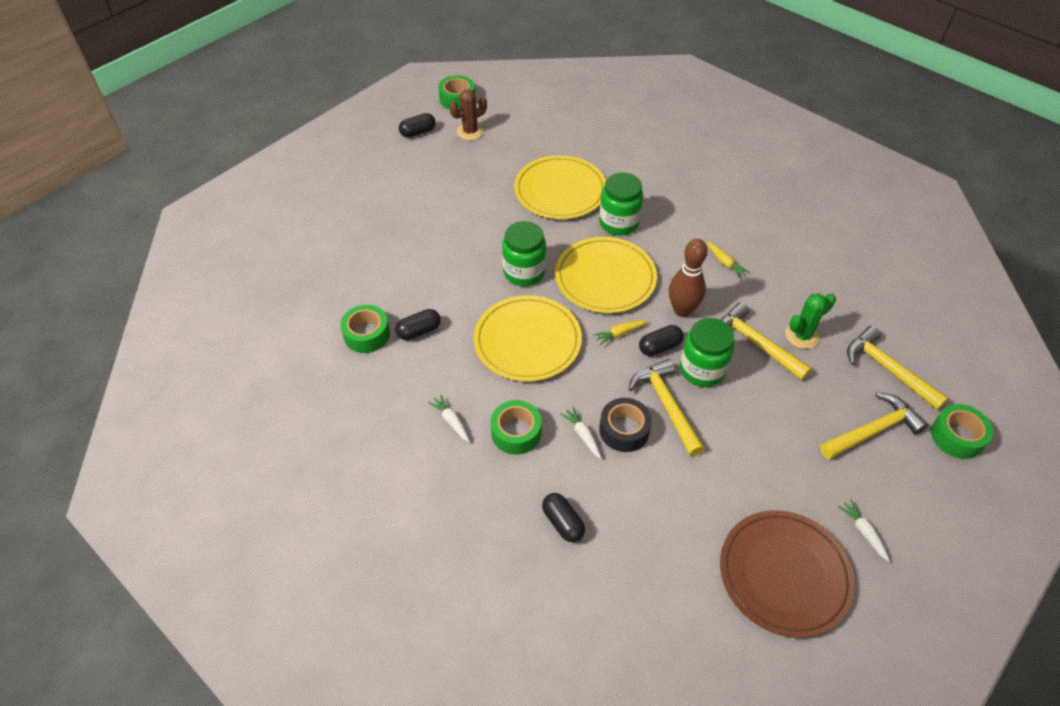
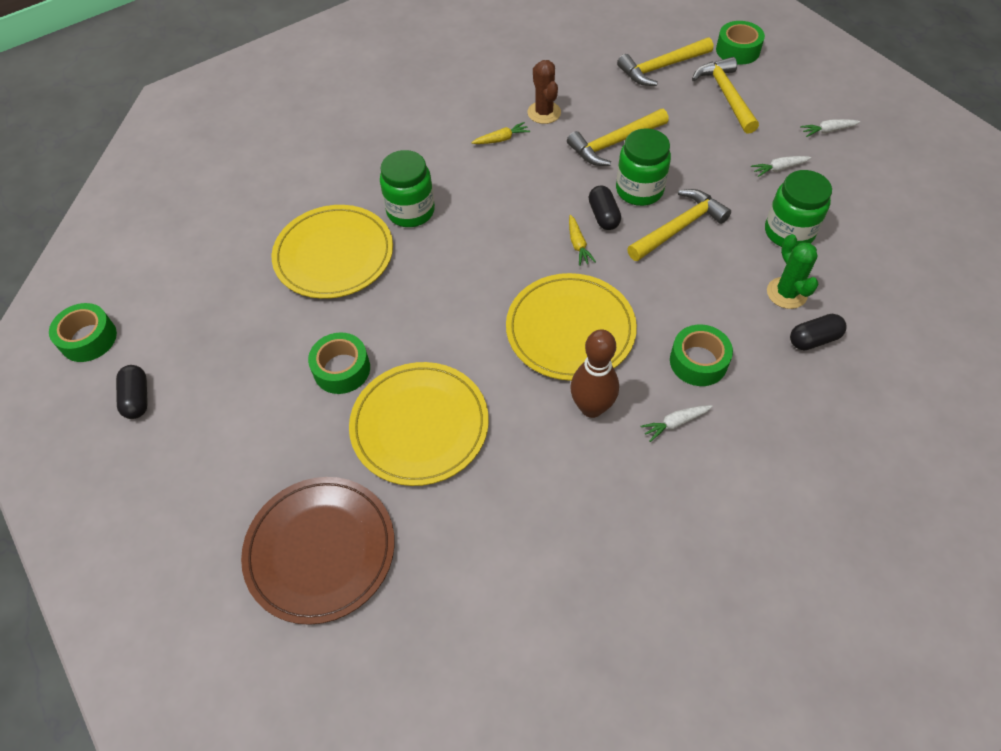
camera: 75 degrees left, 5 degrees up
green tape [340,305,390,353] -> green tape moved to [308,332,370,394]
black capsule [395,309,441,340] -> none
brown cactus [449,89,487,140] -> brown cactus moved to [527,60,561,124]
green jar [502,221,546,286] -> green jar moved to [765,170,832,247]
yellow plate [555,237,657,313] -> yellow plate moved to [349,362,489,486]
white carrot [560,407,601,459] -> white carrot moved to [751,156,812,177]
black tape [599,398,652,452] -> none
yellow hammer [629,359,705,456] -> yellow hammer turned 150 degrees clockwise [627,189,731,261]
brown bowling pin [669,239,708,317] -> brown bowling pin moved to [570,329,619,418]
brown plate [720,510,855,638] -> brown plate moved to [241,477,395,625]
green cactus [785,293,836,349] -> green cactus moved to [767,234,819,309]

